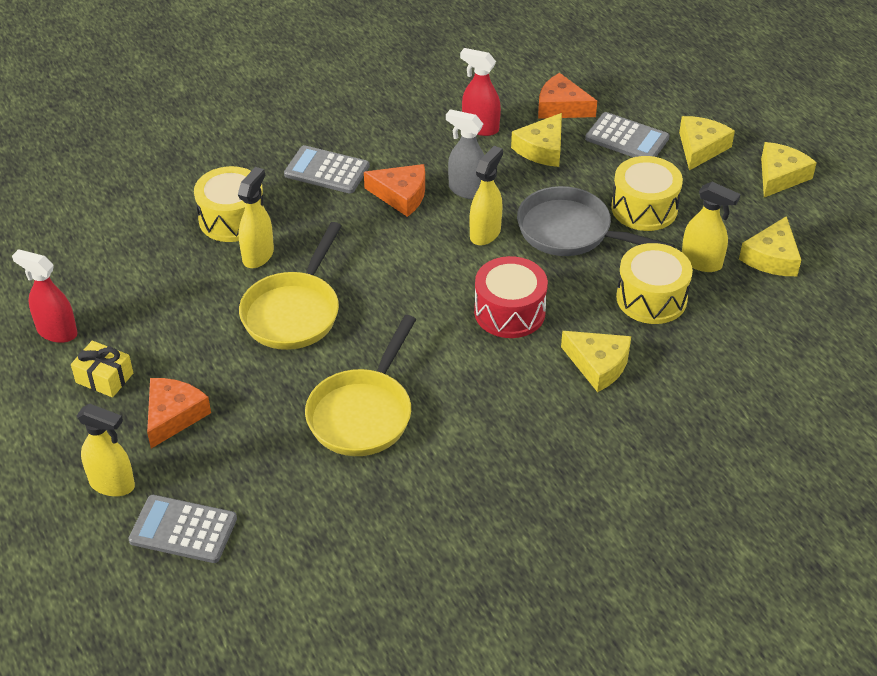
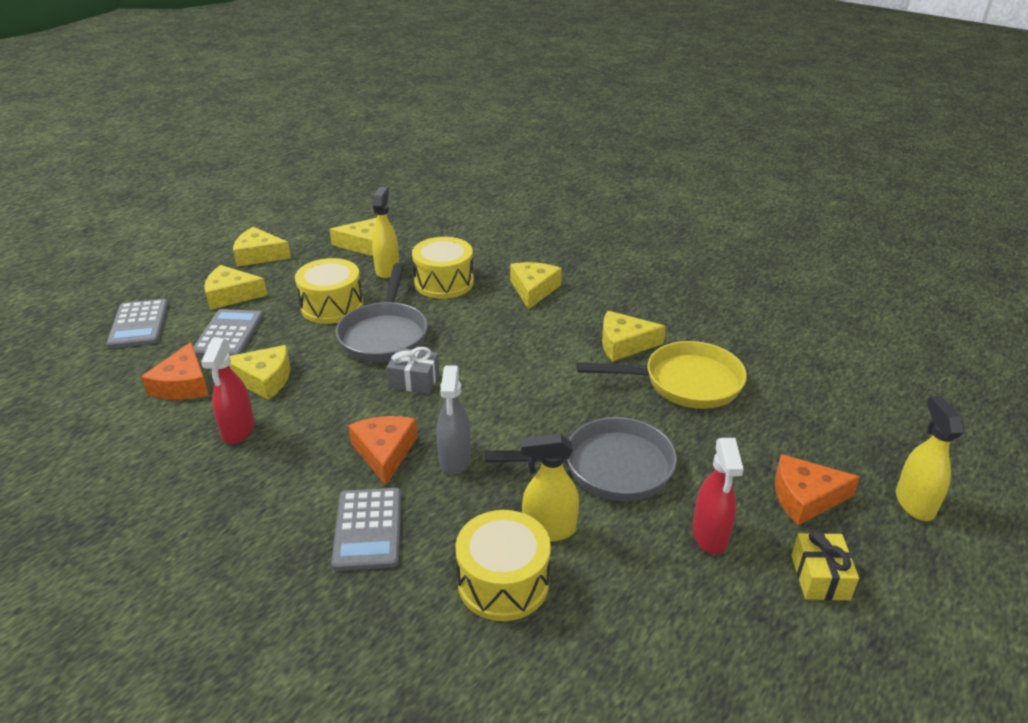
camera: 115 degrees left, 10 degrees down
red spray bottle [12,249,78,343] -> red spray bottle moved to [692,438,744,555]
grey calculator [128,495,237,563] -> grey calculator moved to [107,299,168,348]
yellow pan [239,222,342,350] -> grey pan [485,417,677,501]
grey spray bottle [446,109,484,199] -> grey spray bottle moved to [437,365,471,475]
yellow spray bottle [470,146,503,245] -> grey gift [386,346,439,394]
red drum [474,256,548,338] -> none
none -> yellow cheese [602,311,666,361]

